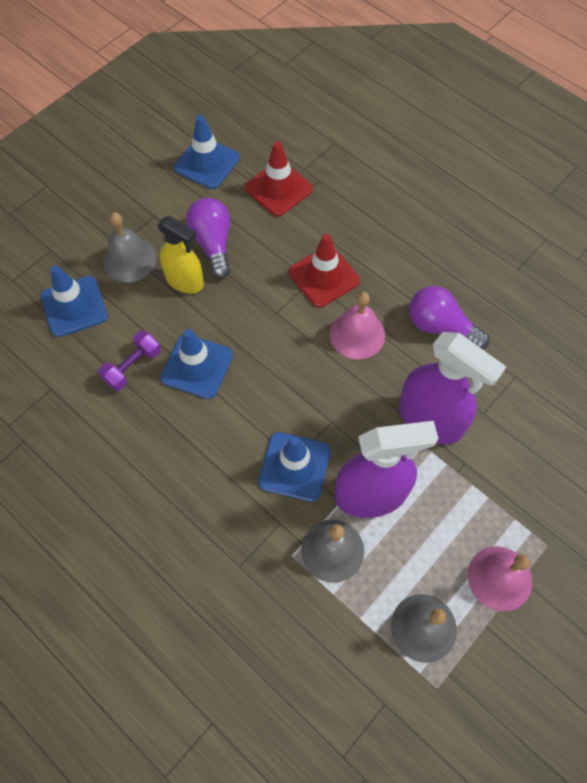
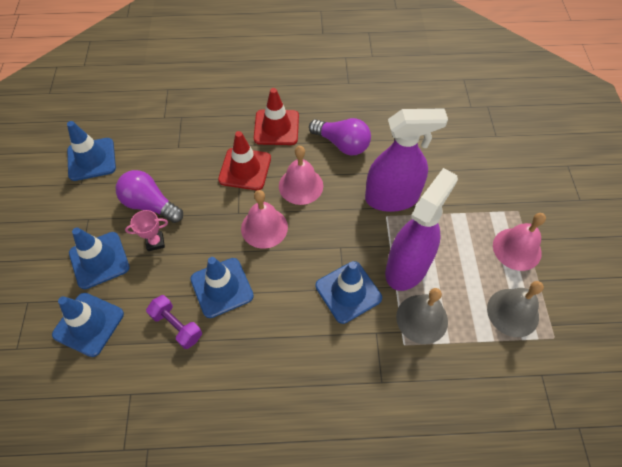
camera: 45 degrees left, 5 degrees down
purple dumbbell [98,331,161,391] -> purple dumbbell turned 45 degrees counterclockwise [146,295,202,349]
grey bell [103,212,157,282] -> blue traffic cone [69,228,130,289]
yellow spray bottle [158,216,204,294] -> pink trophy [125,210,168,251]
red traffic cone [245,142,313,217] -> red traffic cone moved to [254,88,299,145]
purple light bulb [409,286,490,349] -> purple light bulb turned 135 degrees counterclockwise [309,118,371,155]
none -> pink bell [241,190,288,249]

